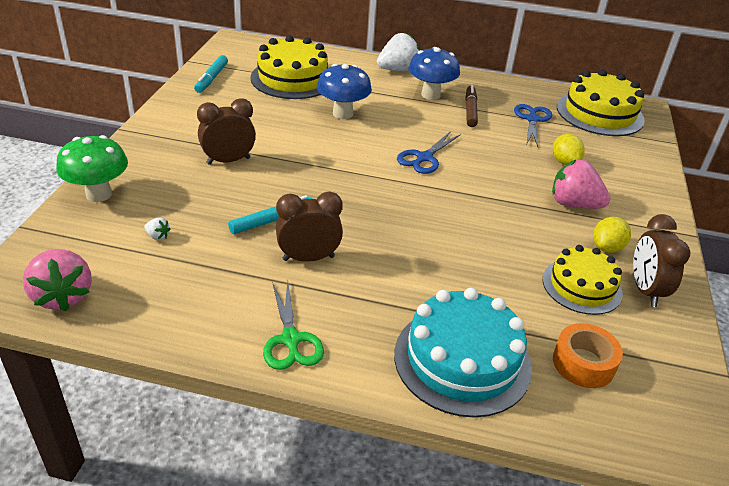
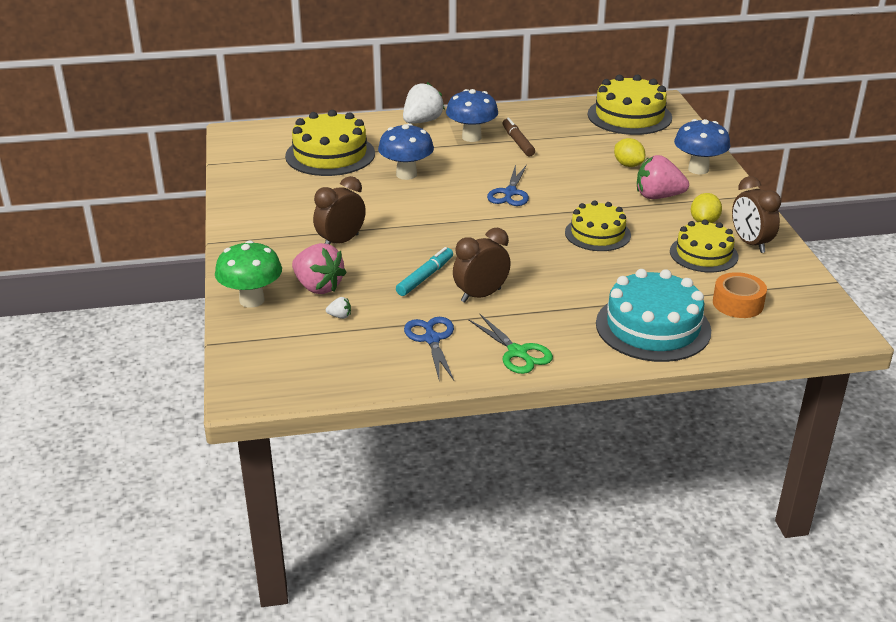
camera: 20 degrees left, 5 degrees down
pink strawberry [23,249,92,311] -> pink strawberry moved to [292,243,347,294]
turquoise marker [194,55,228,93] -> none
blue scissors [514,104,552,147] -> blue scissors moved to [404,317,454,380]
none -> yellow cake [565,200,631,251]
none -> blue mushroom [674,119,730,174]

